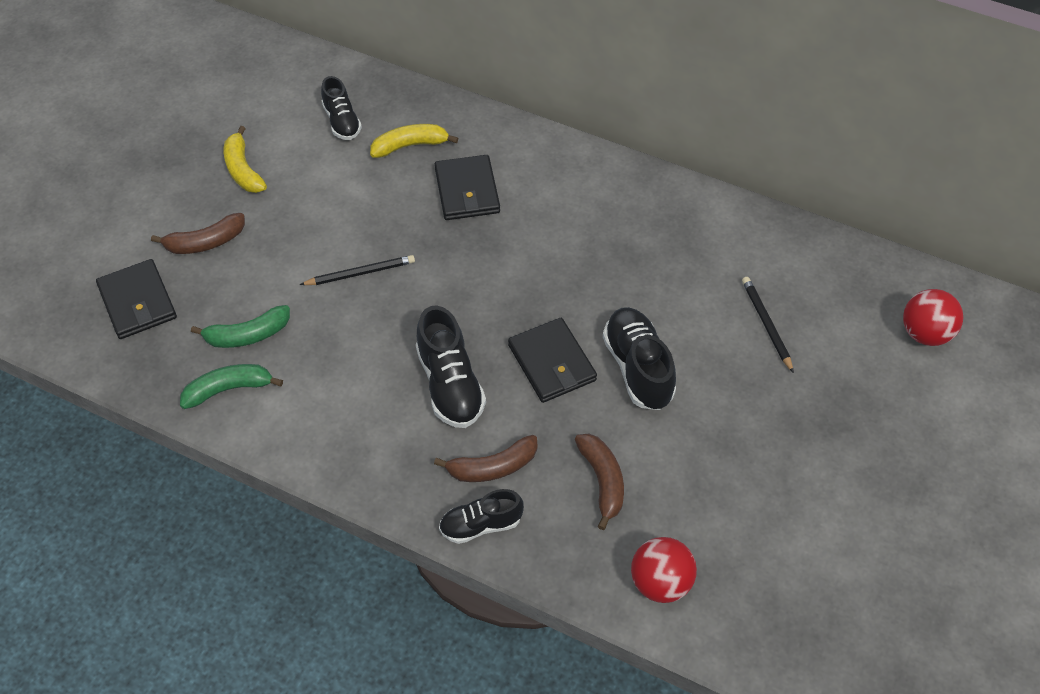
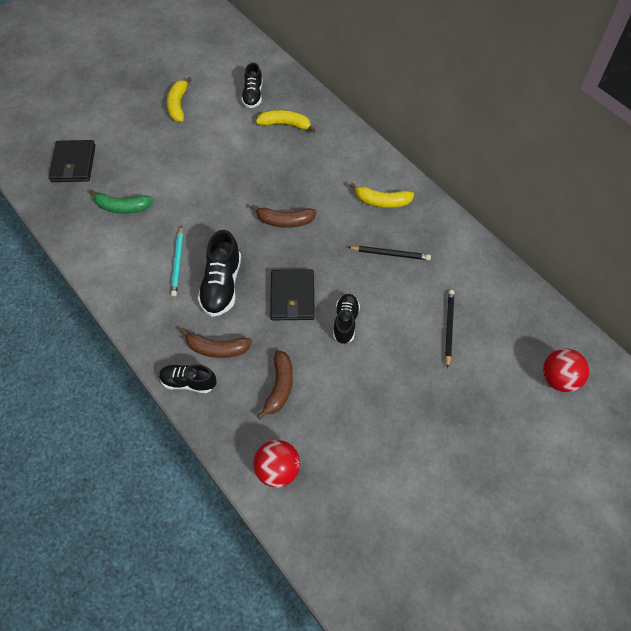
camera: 25 degrees right, 5 degrees up
brown banana [151,213,245,254] -> brown banana moved to [251,205,317,228]
green banana [180,364,283,409] -> none
black pencil [299,255,415,285] -> black pencil moved to [348,246,431,260]
black wallet [435,155,500,220] -> none
black shoe [603,307,676,410] -> black shoe [333,294,360,344], size x0.65
none -> turquoise pencil [171,226,183,296]
none -> yellow banana [350,183,414,208]

